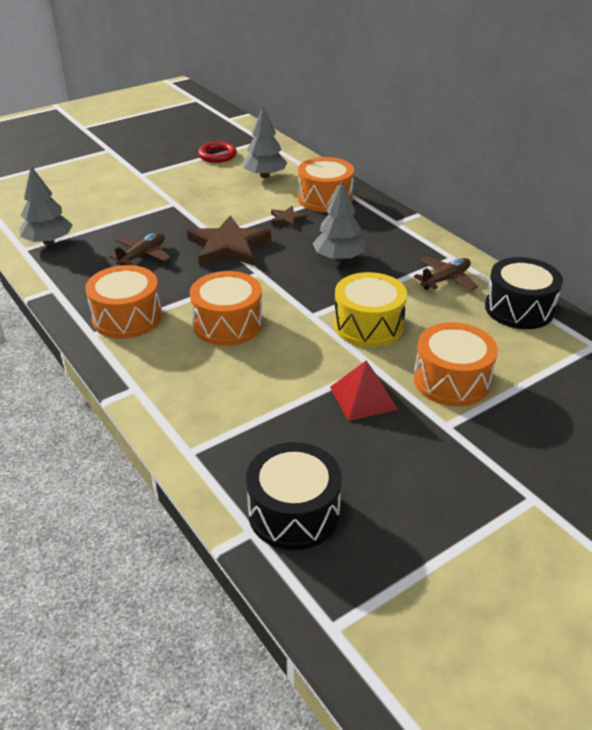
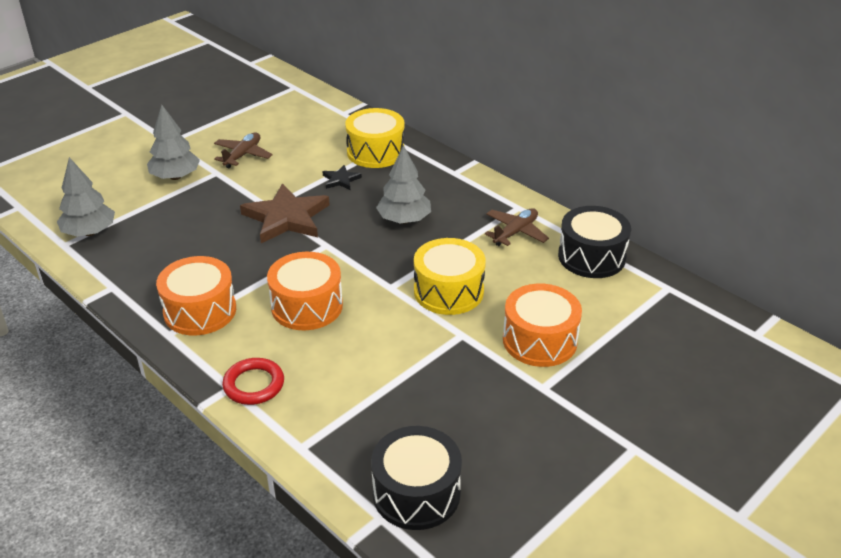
camera: 10 degrees left, 0 degrees up
brown plane [109,233,171,266] -> brown plane moved to [214,132,272,168]
red ring [198,142,237,163] -> red ring moved to [222,358,284,405]
grey tree [242,107,287,178] -> grey tree moved to [147,105,200,180]
brown star [271,206,307,228] -> black star [322,165,362,190]
orange drum [298,157,354,212] -> yellow drum [345,108,405,168]
red pyramid [330,360,398,421] -> none

